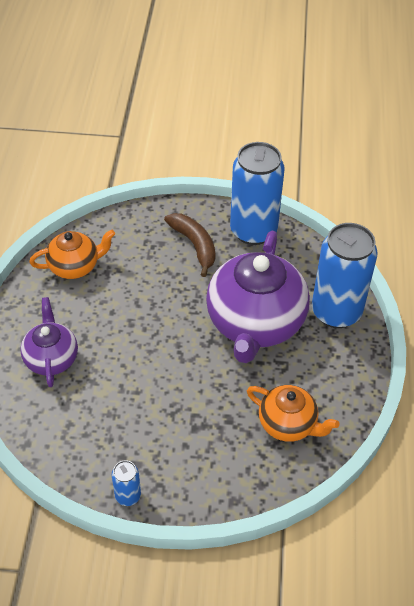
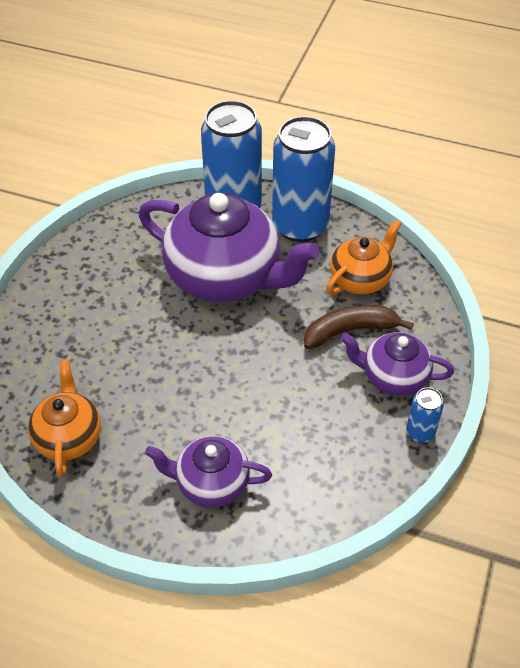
camera: 75 degrees left, 0 degrees up
brown banana [164,213,215,277] -> brown banana moved to [304,305,414,349]
blue can [230,142,284,245] -> blue can moved to [272,116,335,242]
none -> purple teapot [341,332,454,396]

